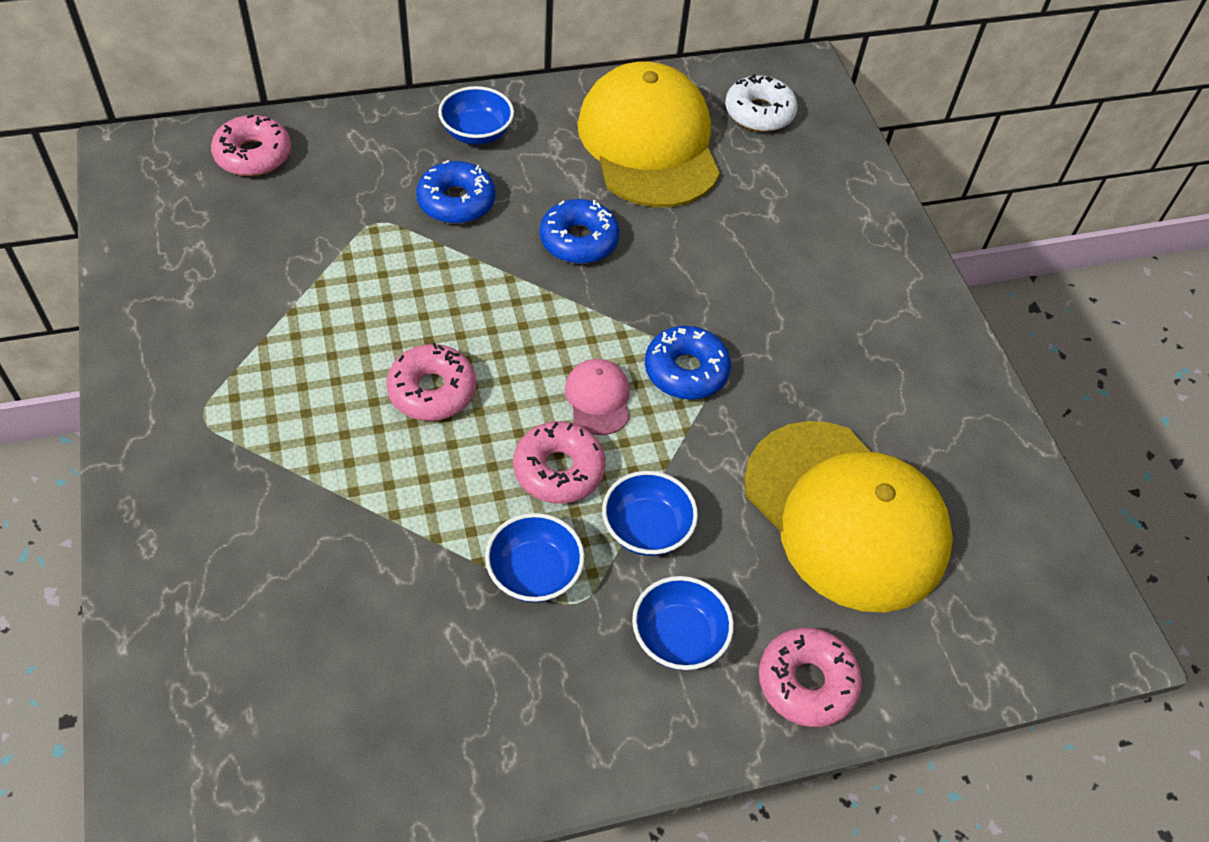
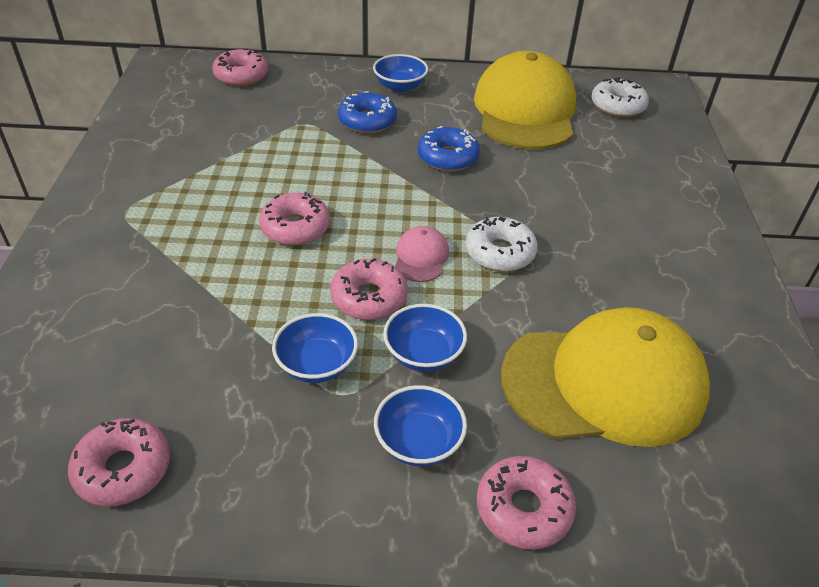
camera: 20 degrees right, 10 degrees down
blue donut [645,326,731,400] -> white donut [465,217,538,272]
yellow cap [744,421,953,612] -> yellow cap turned 75 degrees counterclockwise [501,307,710,447]
none -> pink donut [68,418,170,507]

